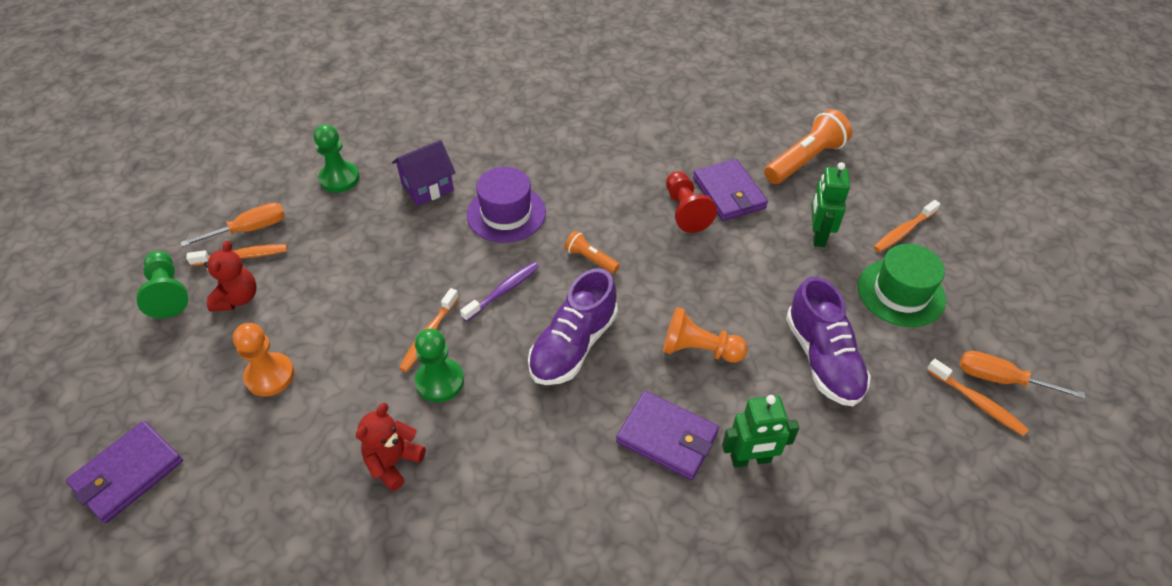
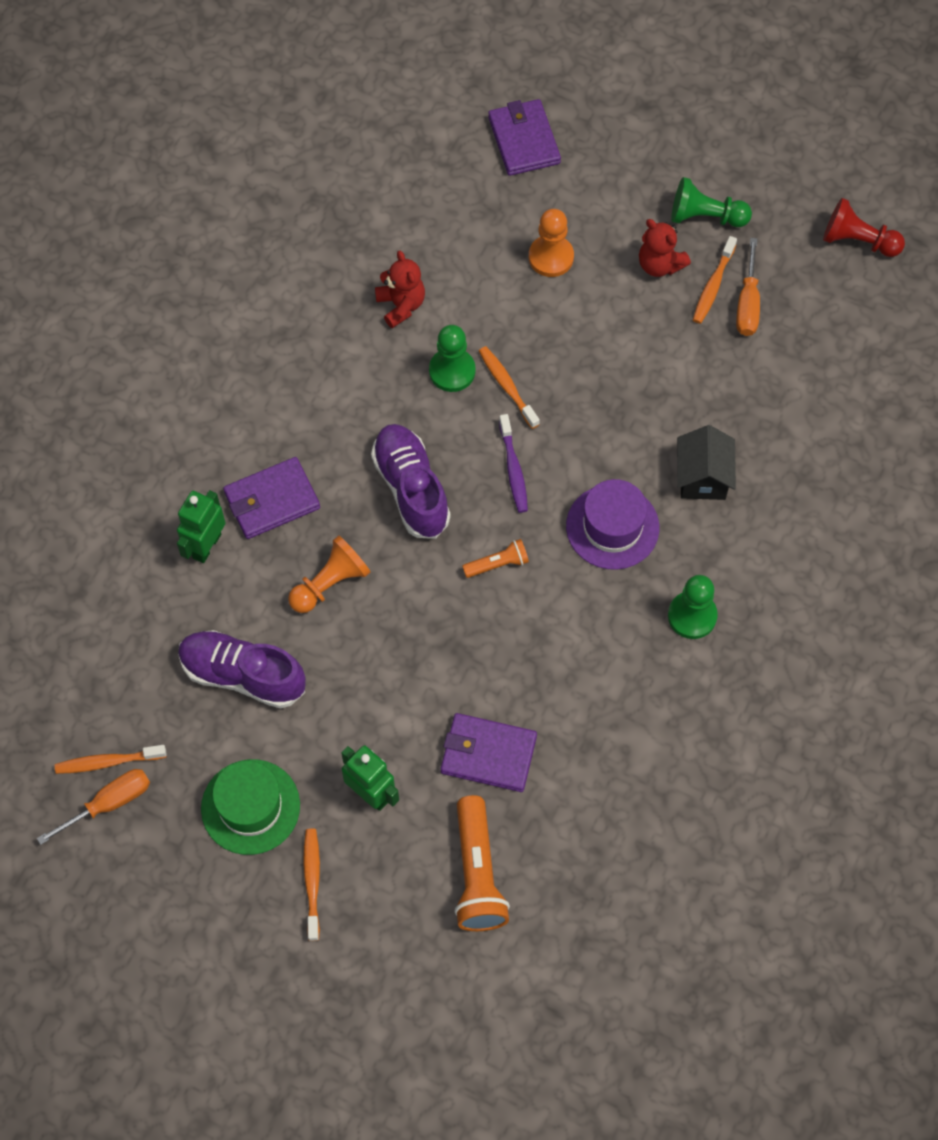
camera: 125 degrees right, 15 degrees up
green pawn [314,124,360,193] -> green pawn moved to [668,575,718,639]
purple house [392,140,456,206] -> black house [677,425,736,500]
red pawn [666,171,717,233] -> red pawn moved to [823,198,905,257]

